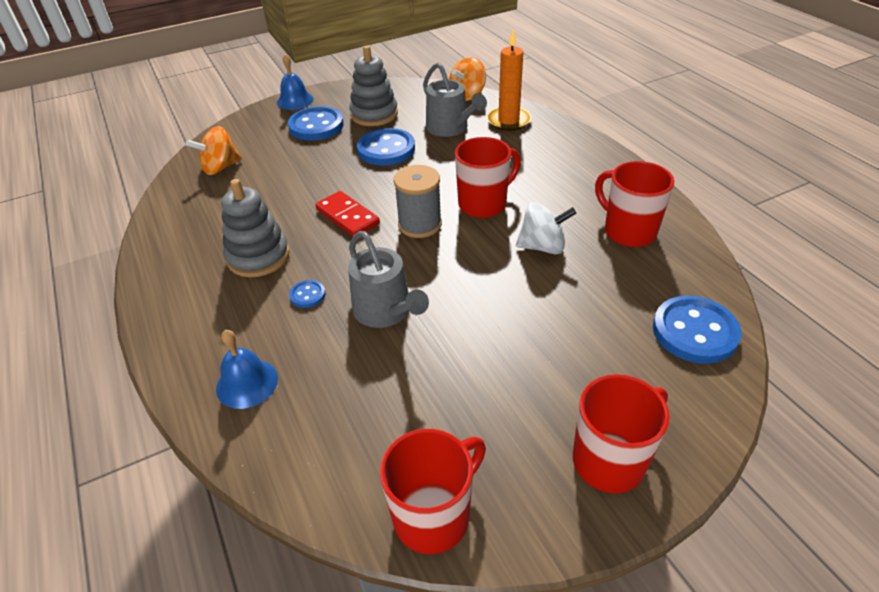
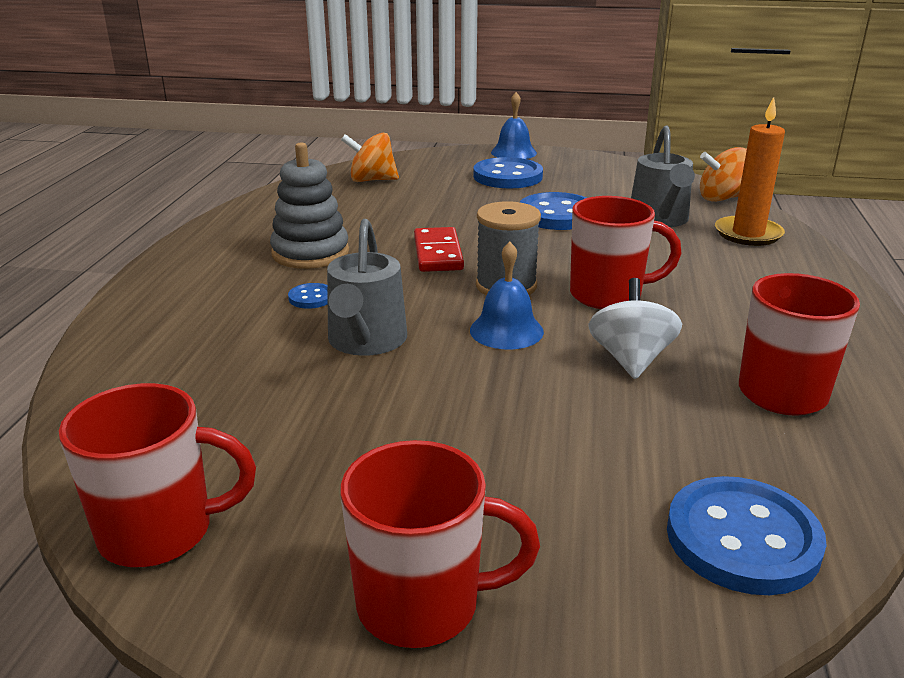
camera: 35 degrees right, 15 degrees down
blue bell [216,330,278,409] -> blue bell moved to [470,242,544,350]
grey stacking toy [349,46,398,126] -> none
white spinning top [516,202,576,255] -> white spinning top turned 120 degrees counterclockwise [588,278,682,379]

